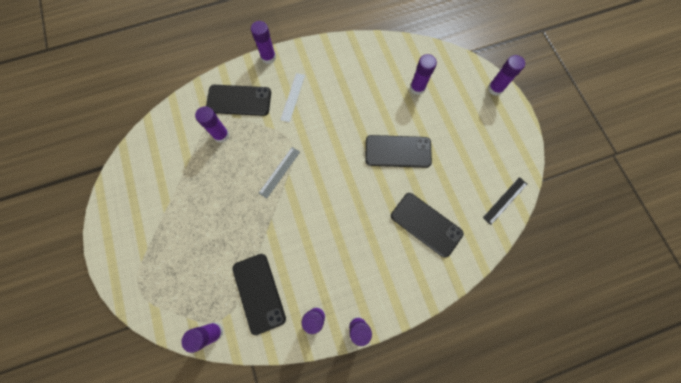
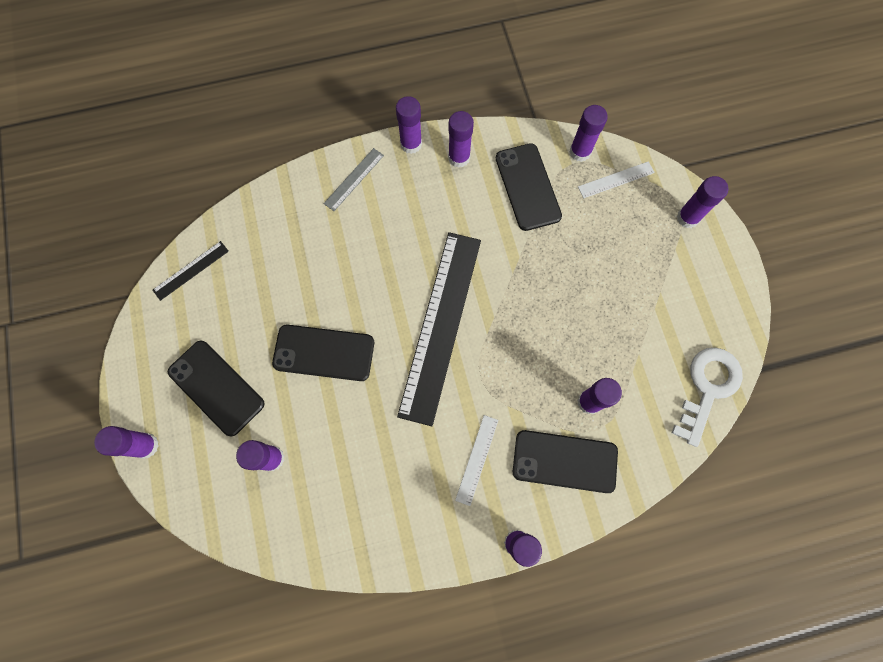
camera: 175 degrees left, 0 degrees up
grey ruler [259,147,300,199] -> grey ruler moved to [323,148,384,211]
black phone [391,193,464,258] -> black phone moved to [168,340,264,437]
none -> black ruler [397,232,481,426]
none -> white ruler [578,161,655,198]
none -> white key [672,347,743,447]
none -> purple glue stick [677,176,728,228]

